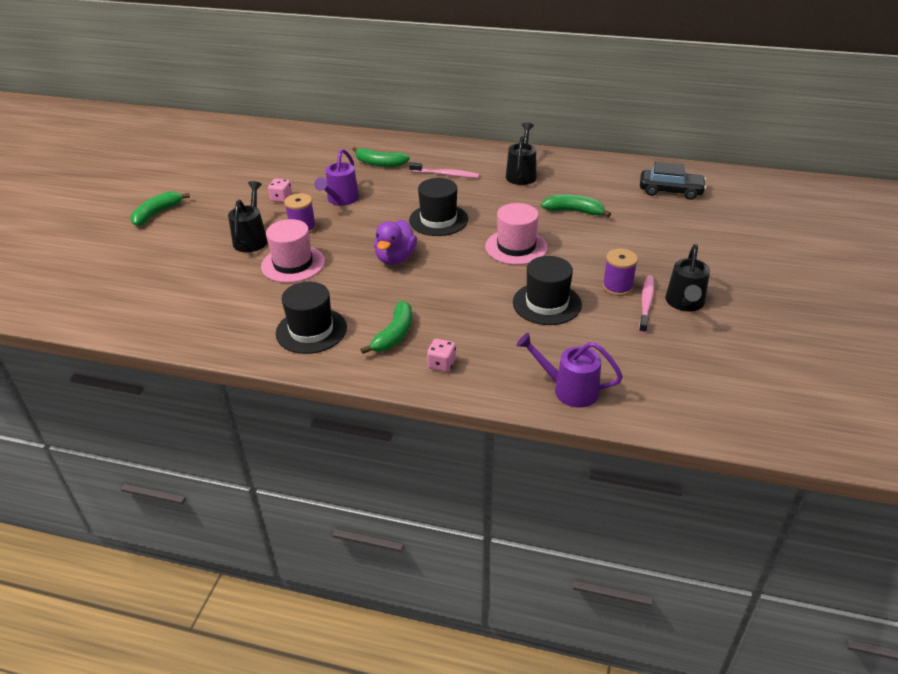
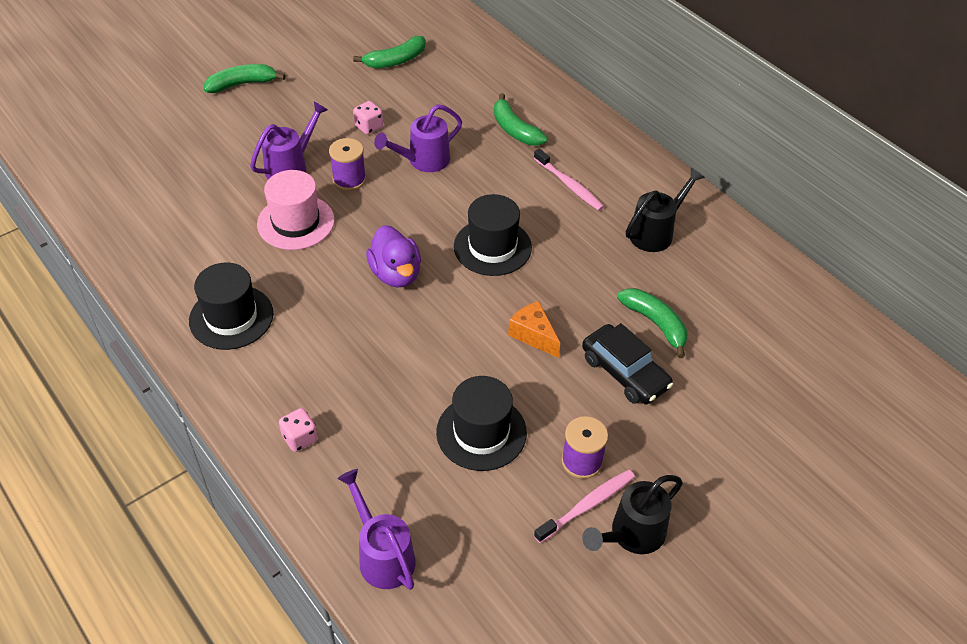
camera: 35 degrees right, 10 degrees up
black watering can [228,181,268,252] -> purple watering can [250,101,328,179]
green banana [360,301,412,354] -> green banana moved to [353,36,426,69]
purple duck [374,220,417,265] -> purple duck turned 75 degrees counterclockwise [366,225,421,288]
pink hat [485,203,548,265] -> orange cheese [508,301,560,358]
black car [640,162,706,200] -> black car moved to [582,323,673,404]

